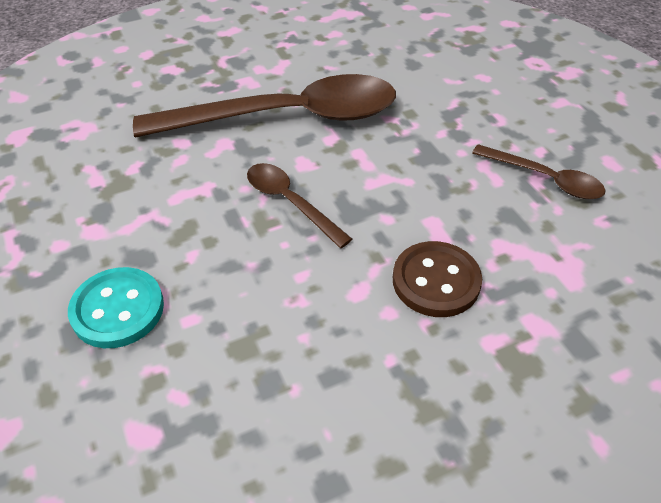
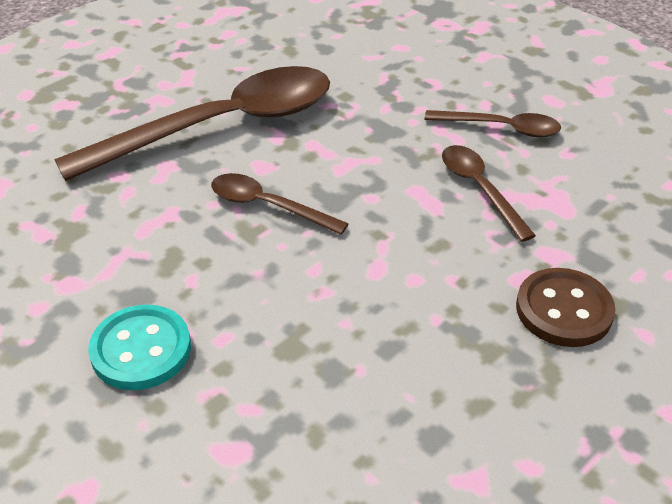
camera: 20 degrees left, 5 degrees down
brown button [393,241,482,317] -> brown button moved to [516,268,615,347]
none -> brown spoon [442,145,536,242]

